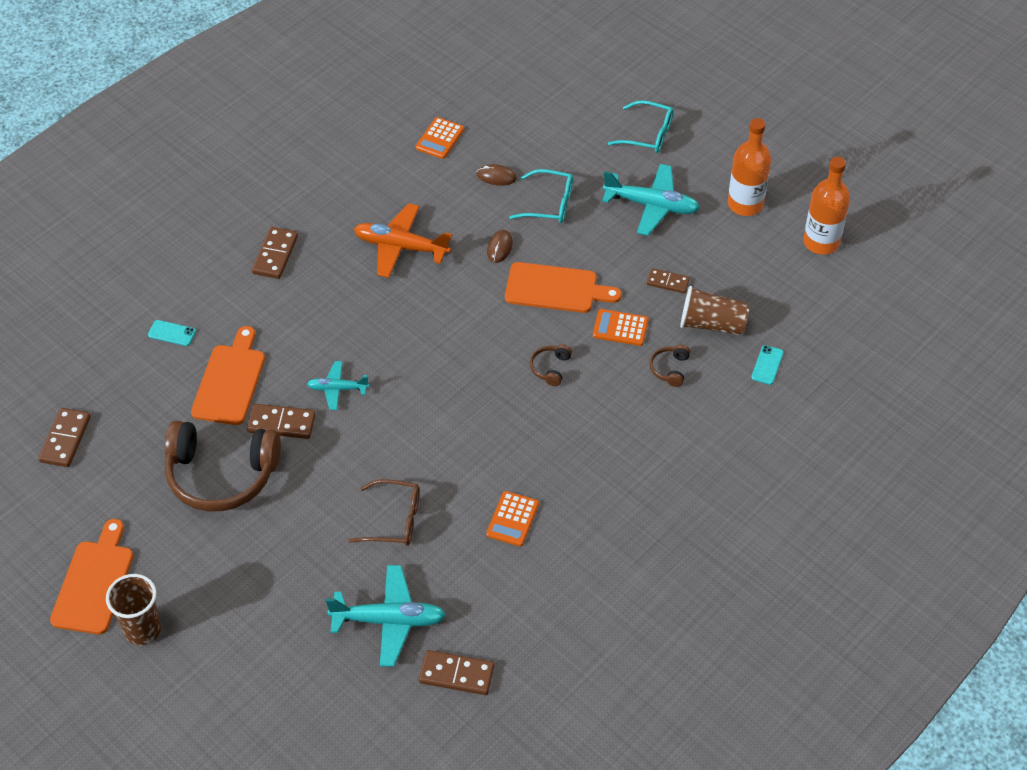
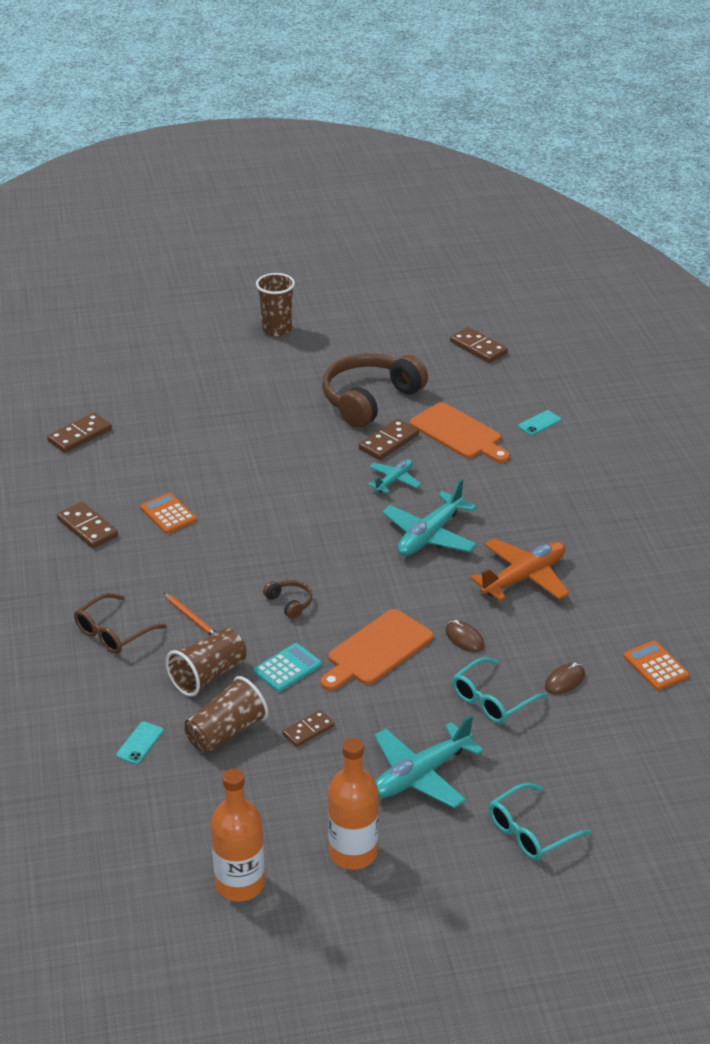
camera: 125 degrees right, 15 degrees down
orange cutting board [50,519,133,634] -> none
brown domino [252,227,298,279] -> brown domino moved to [57,502,118,548]
turquoise plane [326,565,446,667] -> turquoise plane moved to [382,479,477,556]
brown glasses [349,479,420,545] -> brown glasses moved to [74,593,167,654]
orange calculator [593,309,649,346] -> turquoise calculator [254,643,322,692]
brown headphones [650,345,690,387] -> brown cup [166,628,246,697]
turquoise phone [751,345,784,385] -> turquoise phone turned 60 degrees clockwise [116,722,164,764]
none -> orange pencil [164,593,216,635]

